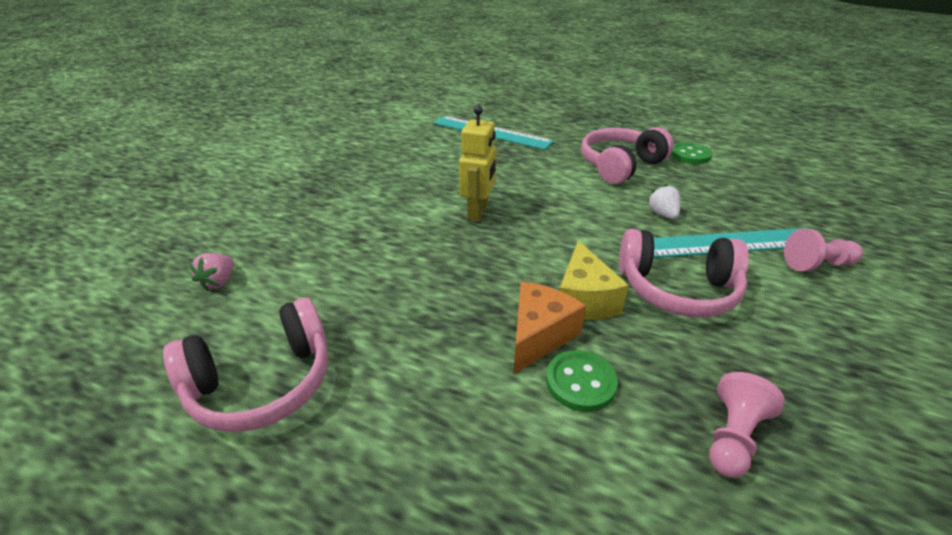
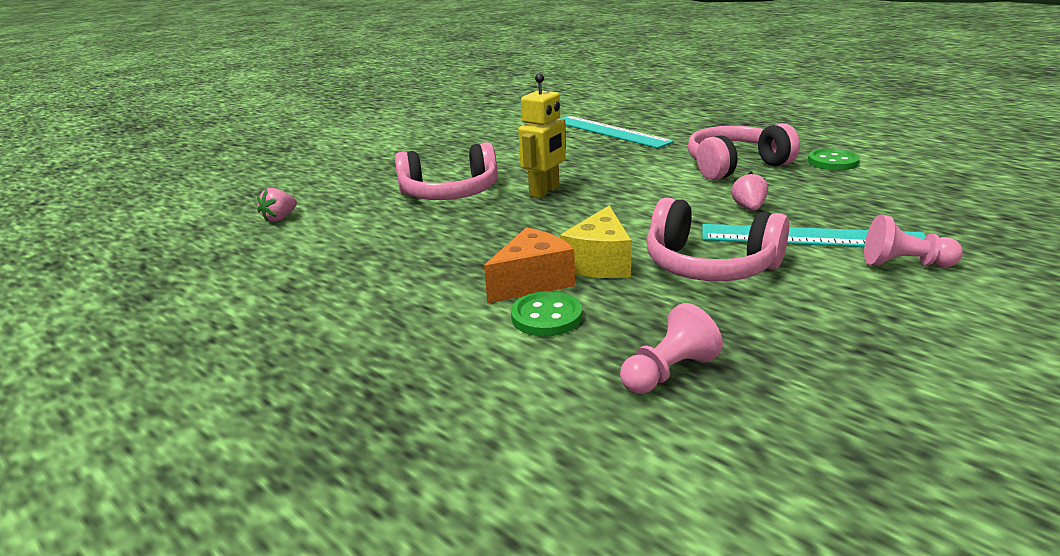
camera: 20 degrees right, 10 degrees down
pink headphones [163,298,328,432] -> pink headphones moved to [395,142,497,200]
white strawberry [647,184,680,219] -> pink strawberry [731,172,768,211]

